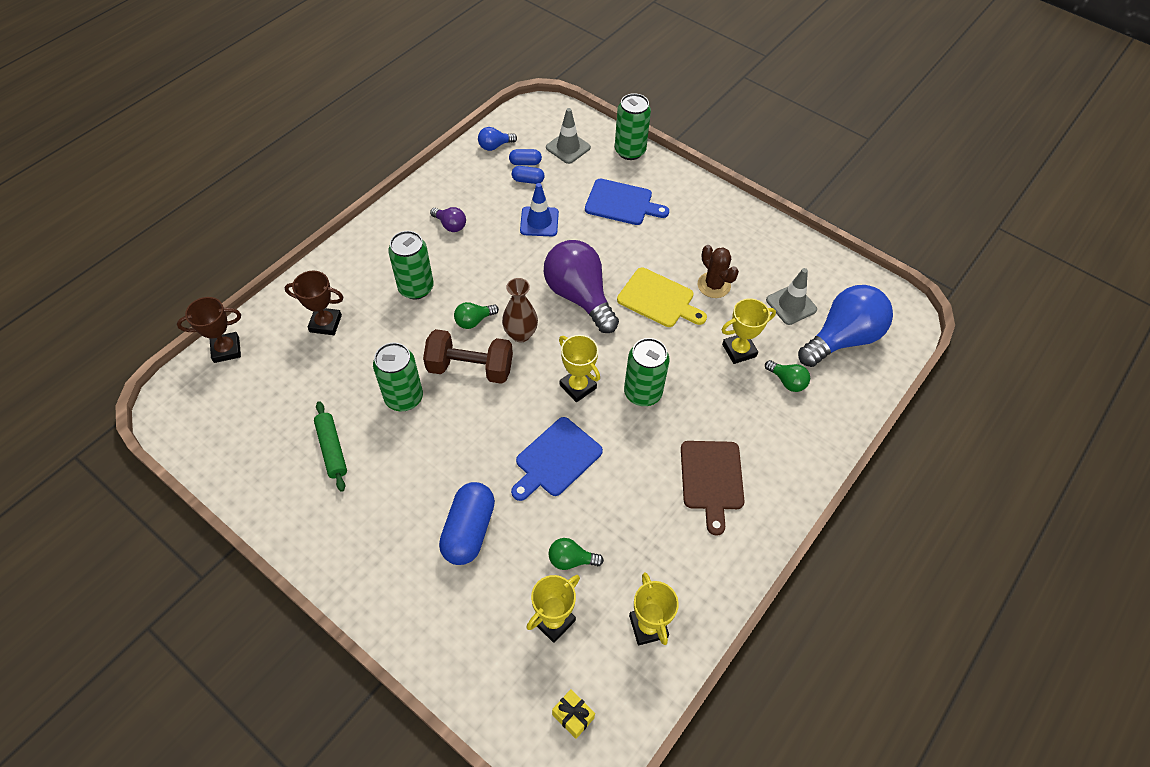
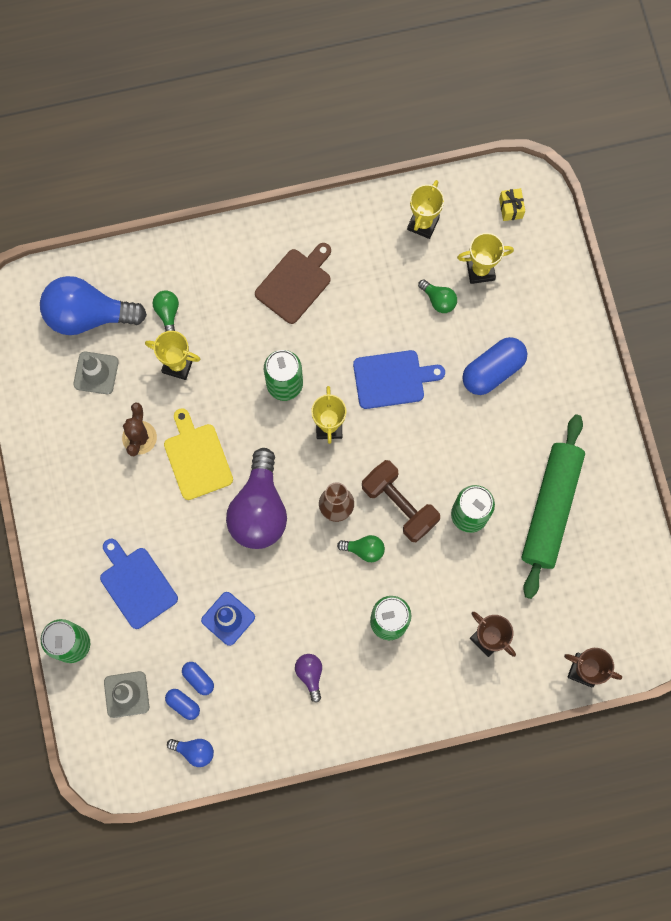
camera: 140 degrees left, 20 degrees up
green rolling pin [314,401,347,492] -> green rolling pin [522,415,585,599], size x1.97

